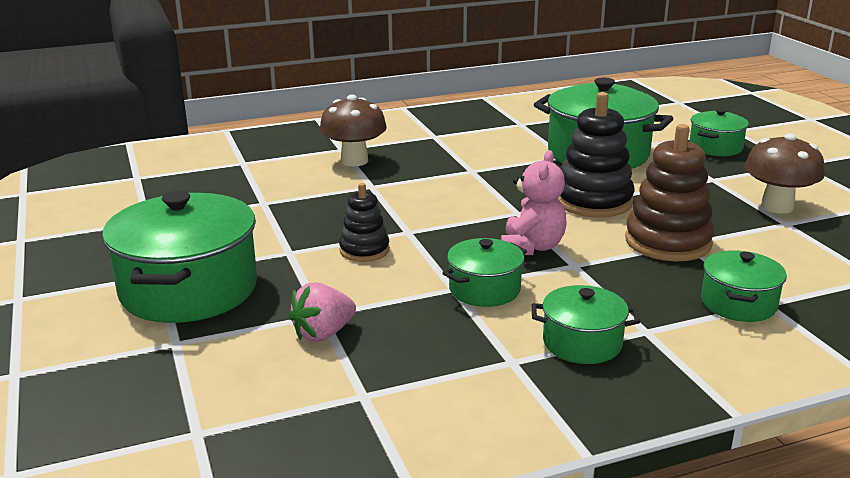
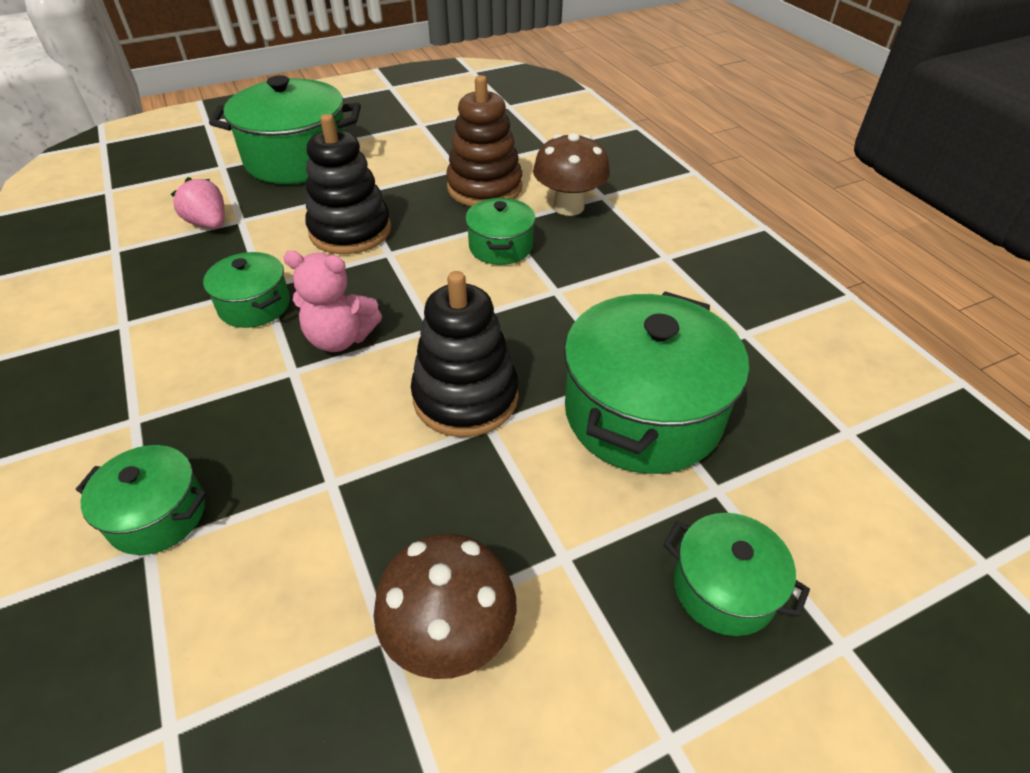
camera: 85 degrees right, 20 degrees up
black stacking toy [339,183,390,262] -> black stacking toy [305,114,391,254], size x1.72
green pot [532,285,640,364] -> green pot moved to [465,198,536,265]
brown stacking toy [625,124,714,261] -> brown stacking toy moved to [446,75,522,206]

